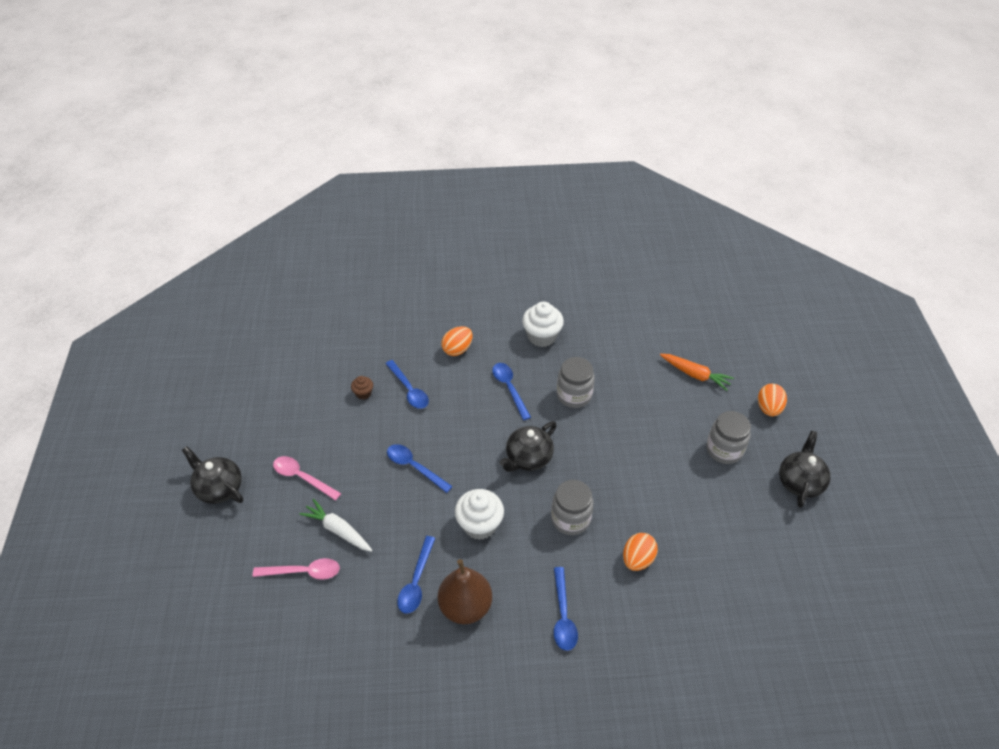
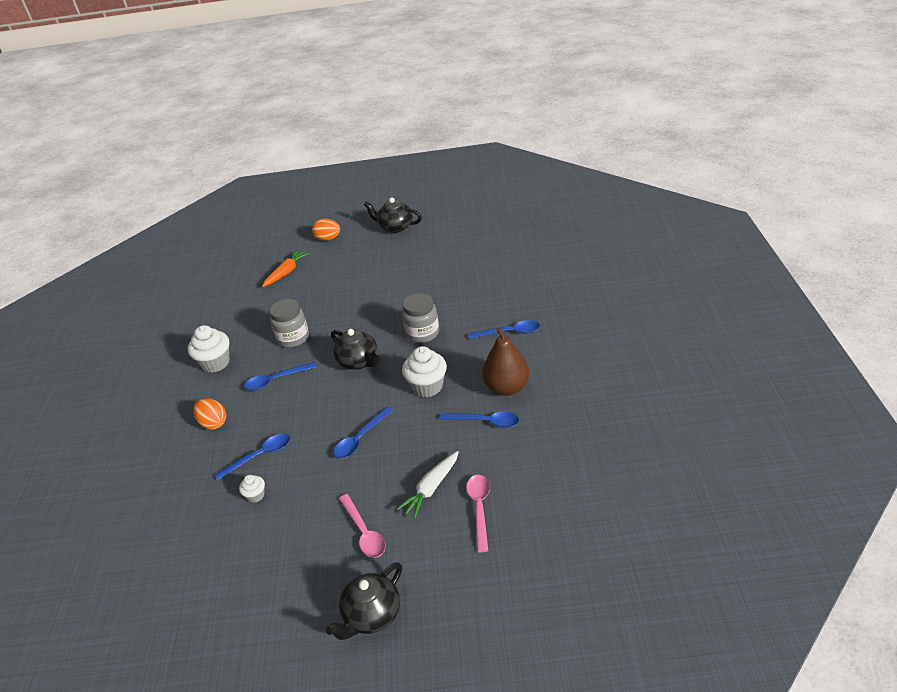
camera: 85 degrees left, 10 degrees down
pink spoon [273,456,341,501] -> pink spoon turned 60 degrees counterclockwise [339,494,386,558]
brown cupcake [351,376,373,400] -> white cupcake [239,475,265,503]
orange egg [623,533,658,571] -> none
grey jar [706,411,751,464] -> none

